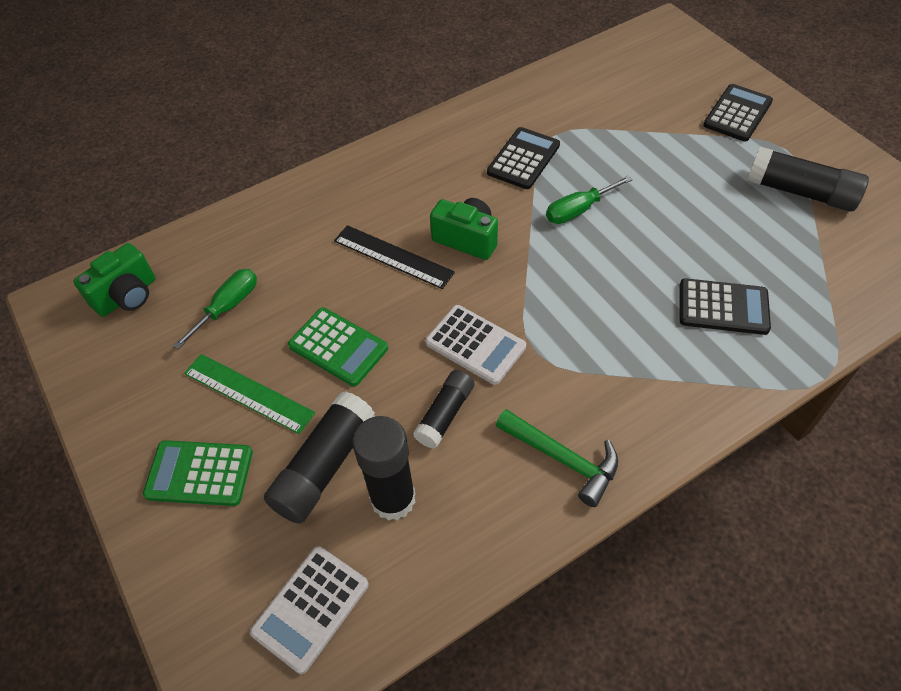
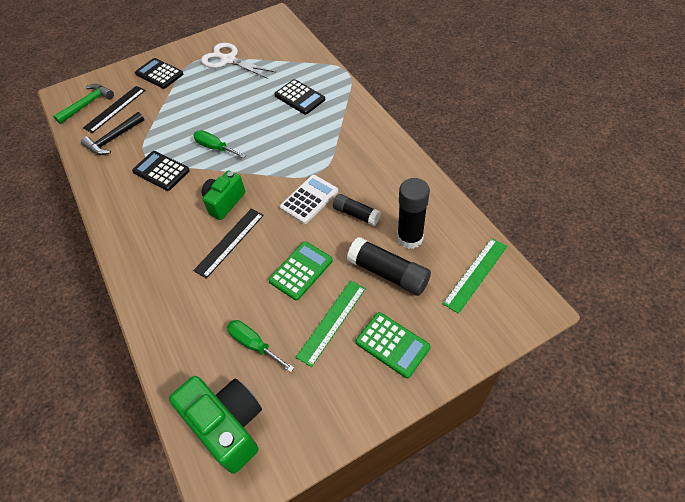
camera: 85 degrees left, 0 degrees up
green camera [73,243,156,317] -> green camera [169,376,262,474], size x1.54
green calculator [143,440,253,506] -> green calculator turned 60 degrees counterclockwise [356,312,430,378]
white calculator [250,546,369,674] -> green ruler [443,238,507,314]
green hammer [496,409,618,507] -> green hammer moved to [53,84,114,124]
green screwdriver [546,175,633,224] -> green screwdriver turned 150 degrees clockwise [193,130,246,158]
black calculator [680,278,771,335] -> black calculator turned 120 degrees clockwise [274,79,325,115]
black glue stick [747,147,869,211] -> white scissors [201,43,276,79]
none -> black hammer [81,112,144,155]
none -> black ruler [83,86,146,133]

